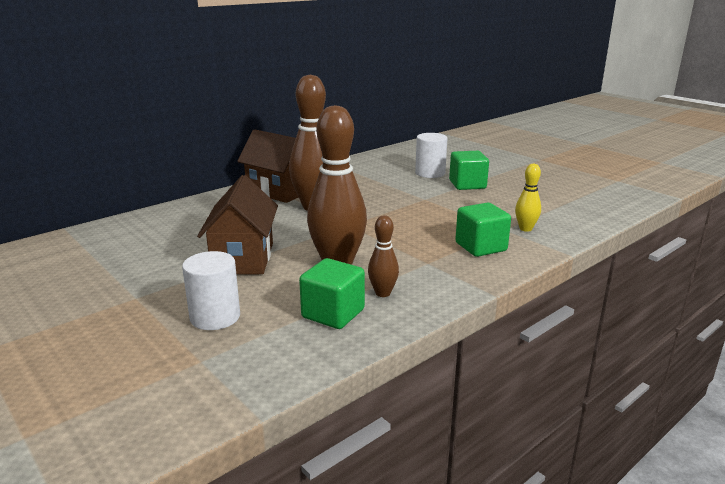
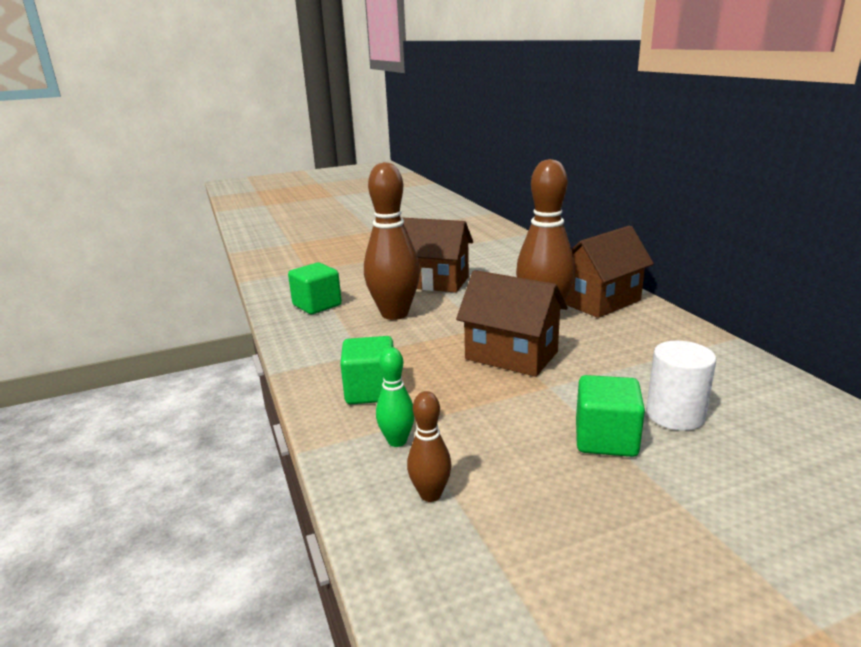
camera: 110 degrees right, 0 degrees up
white cylinder [182,251,240,330] -> none
brown bowling pin [368,215,399,297] -> brown bowling pin moved to [407,391,452,502]
yellow bowling pin [515,164,541,232] -> green bowling pin [376,347,415,447]
none -> brown house [456,270,568,377]

